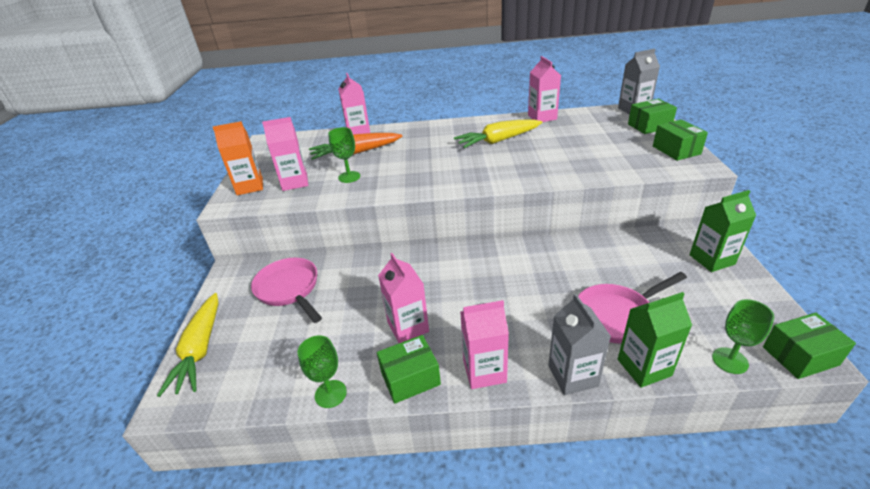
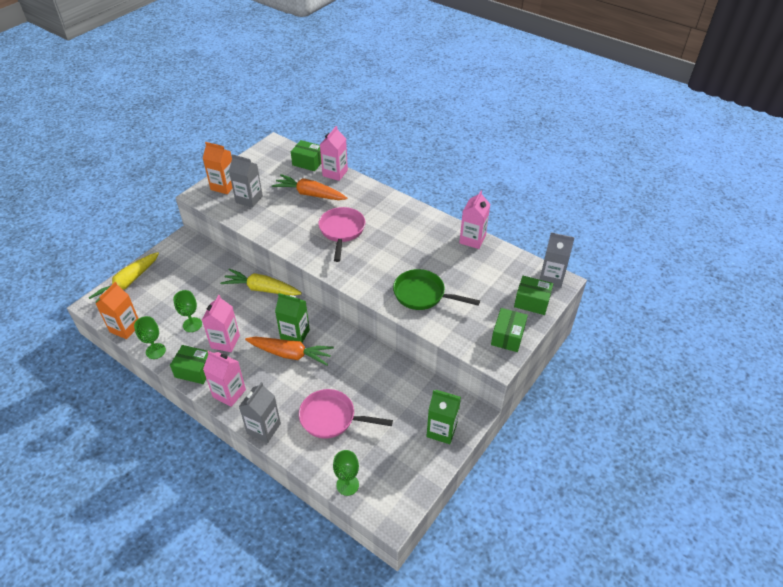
camera: 35 degrees right, 10 degrees up
pink pan [251,258,322,323] -> pink pan moved to [318,207,365,262]
pink carton [262,117,308,191] -> grey carton [229,154,263,208]
green goblet [328,127,360,183] -> green goblet moved to [173,290,202,332]
yellow carrot [454,119,542,148] -> yellow carrot moved to [220,269,302,295]
green carton [618,292,692,388] -> green carton moved to [275,293,310,343]
green box [763,313,856,379] -> green box moved to [291,140,321,171]
none -> orange carton [95,282,139,339]
none -> orange carrot [245,337,334,366]
none -> green pan [393,269,480,310]

